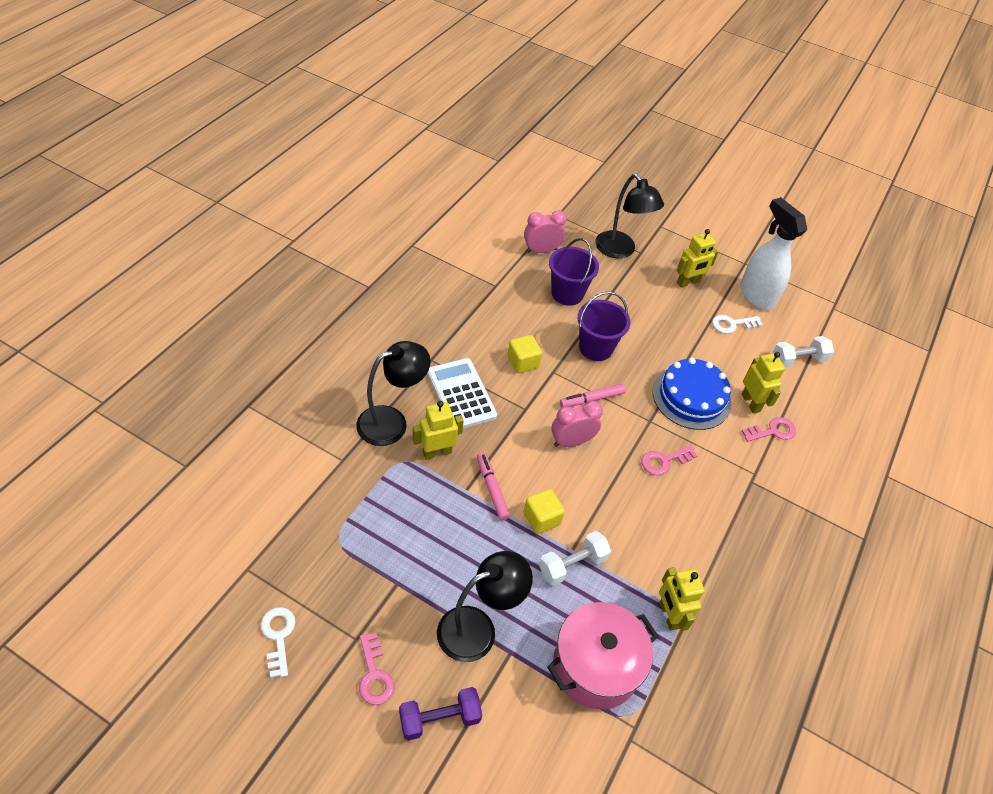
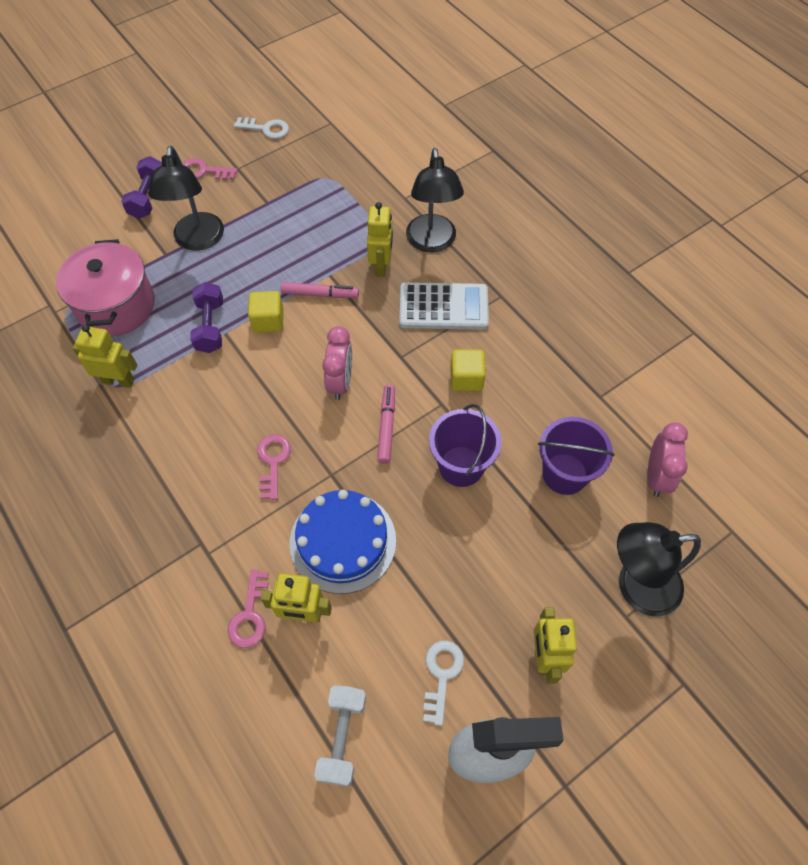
camera: 120 degrees right, 10 degrees up
white dumbbell [539,531,611,586] -> purple dumbbell [190,282,223,353]

